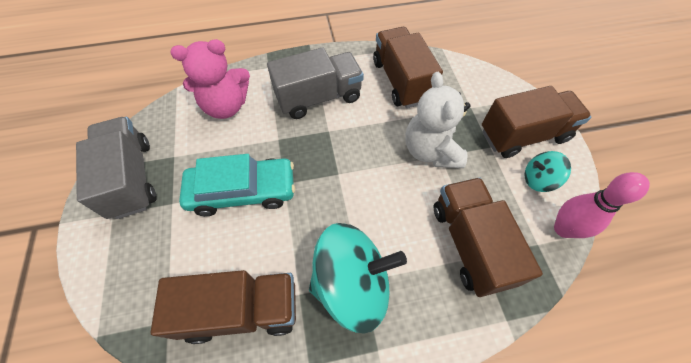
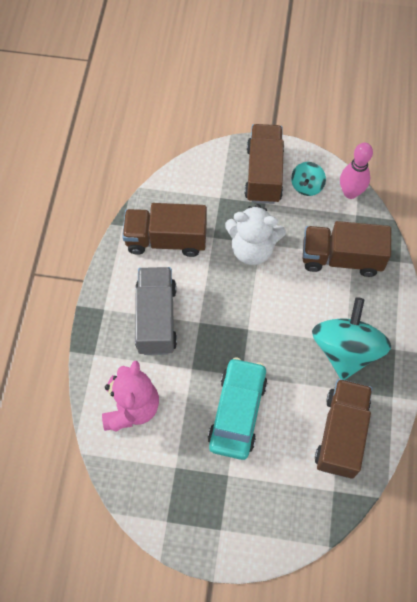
camera: 70 degrees left, 5 degrees up
grey truck [76,117,156,219] -> none

